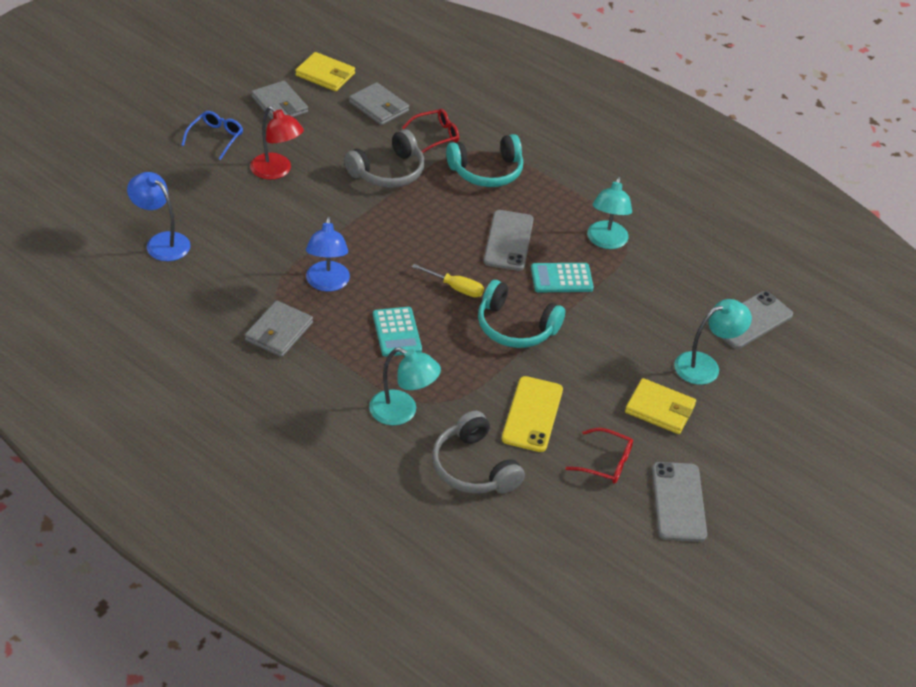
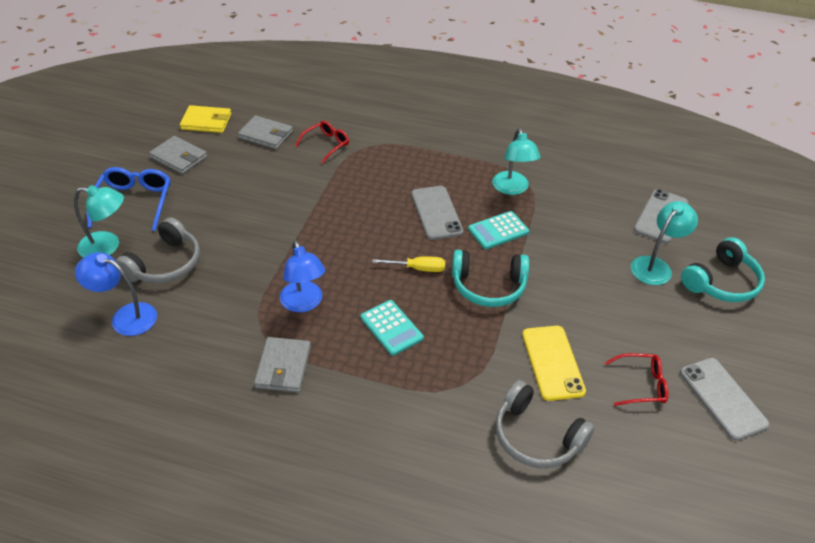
camera: 20 degrees left, 0 degrees up
blue glasses [181,111,243,160] -> blue glasses [86,167,170,231], size x1.53
red lamp [250,106,304,180] -> none
grey headphones [344,129,425,188] -> grey headphones moved to [116,217,200,284]
turquoise lamp [369,347,441,425] -> turquoise lamp moved to [74,185,124,258]
turquoise headphones [446,134,523,187] -> turquoise headphones moved to [681,237,765,302]
yellow wallet [625,378,696,434] -> none

